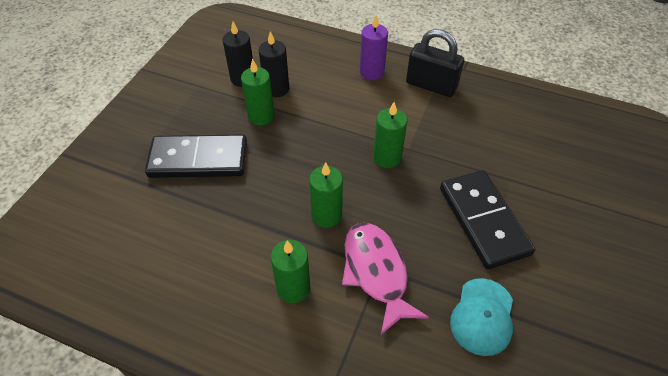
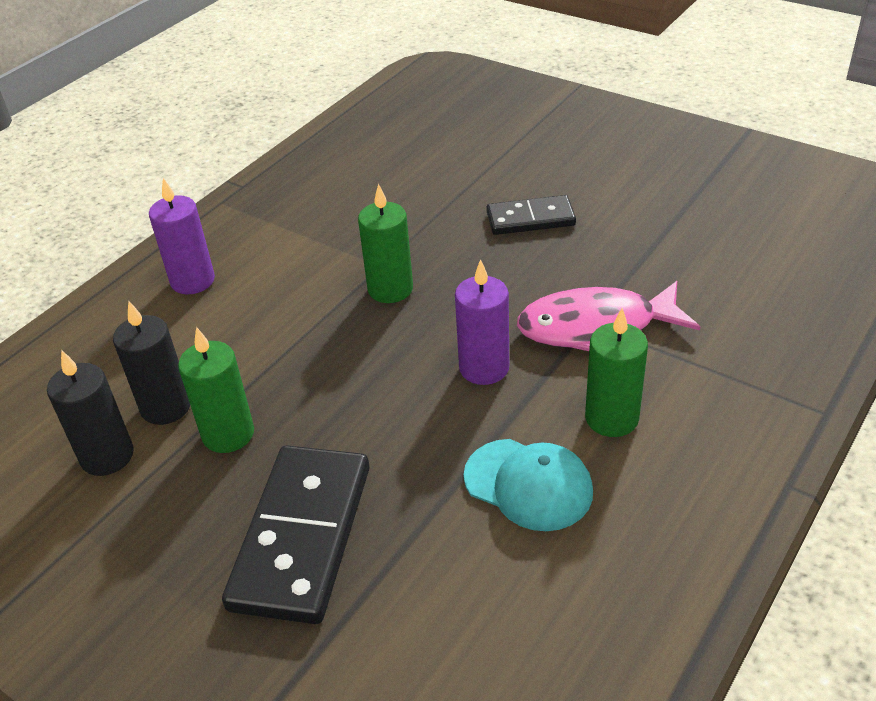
camera: 75 degrees left, 10 degrees down
green candle [309,162,343,228] -> purple candle [455,259,509,385]
black padlock [406,29,464,97] -> none
black domino [440,170,535,269] -> black domino [486,195,576,235], size x0.59
turquoise cap [450,278,513,356] -> turquoise cap moved to [464,439,593,531]

